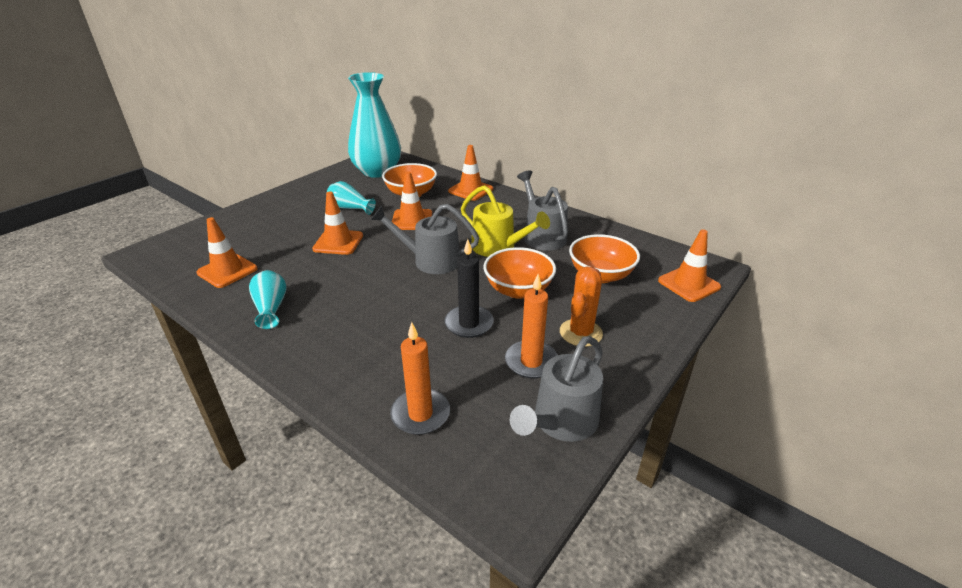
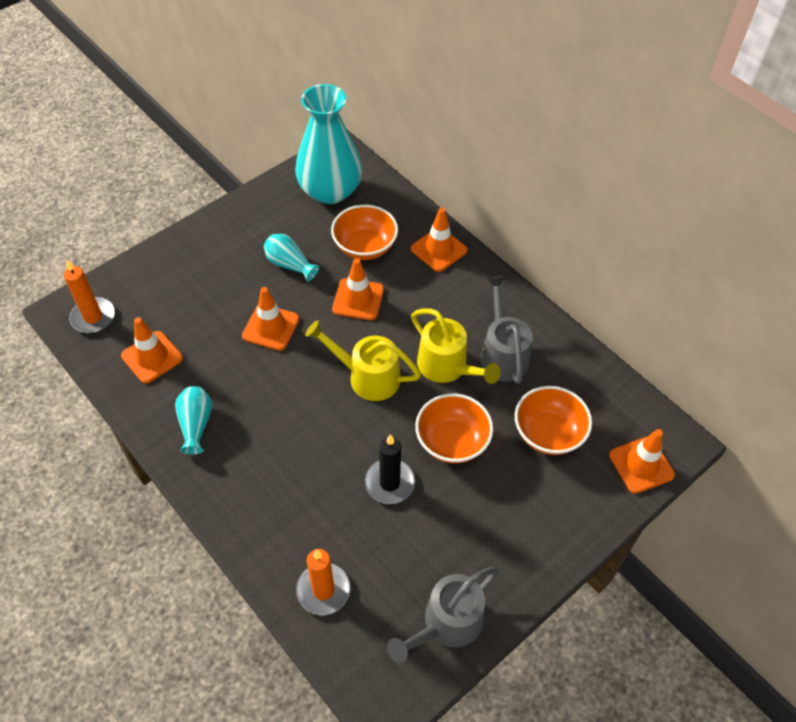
camera: 10 degrees right, 20 degrees up
grey watering can [371,204,479,274] -> yellow watering can [305,320,421,401]
orange candle [505,274,558,379] -> orange candle moved to [64,260,115,333]
orange cactus [560,267,603,347] -> none

